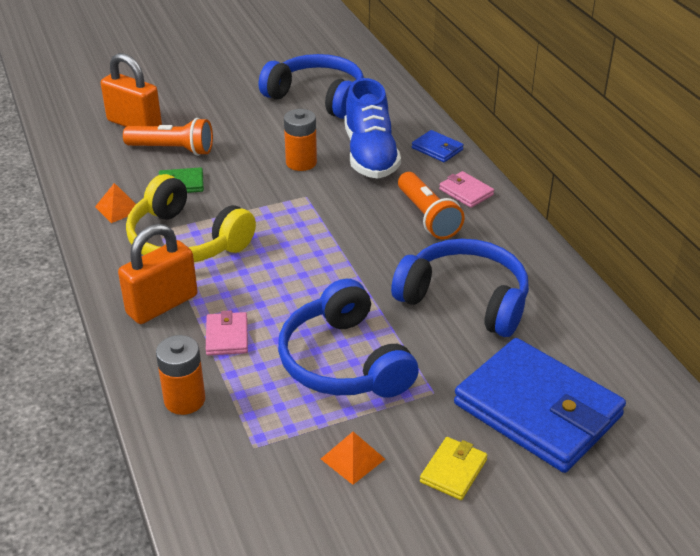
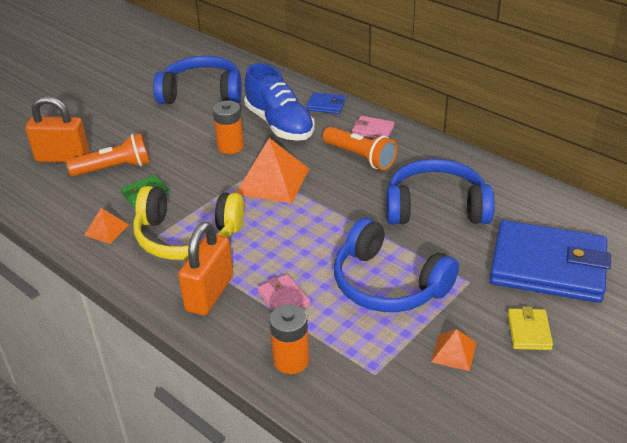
camera: 25 degrees left, 0 degrees up
none -> orange pyramid [236,138,309,204]

